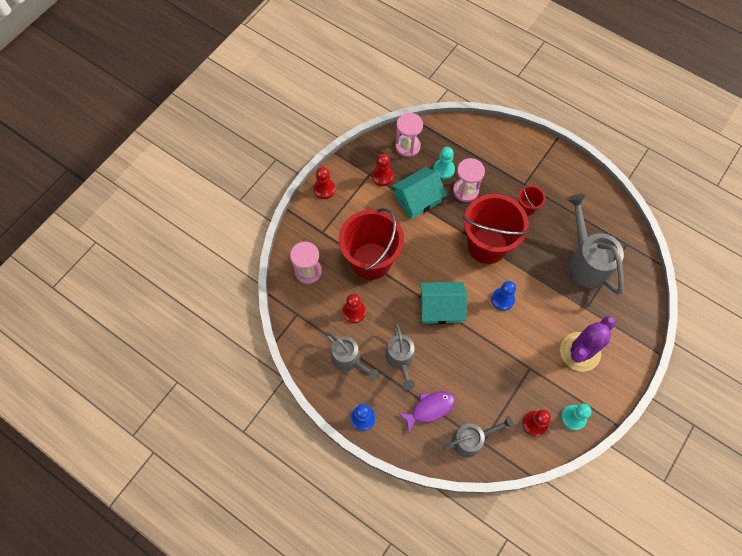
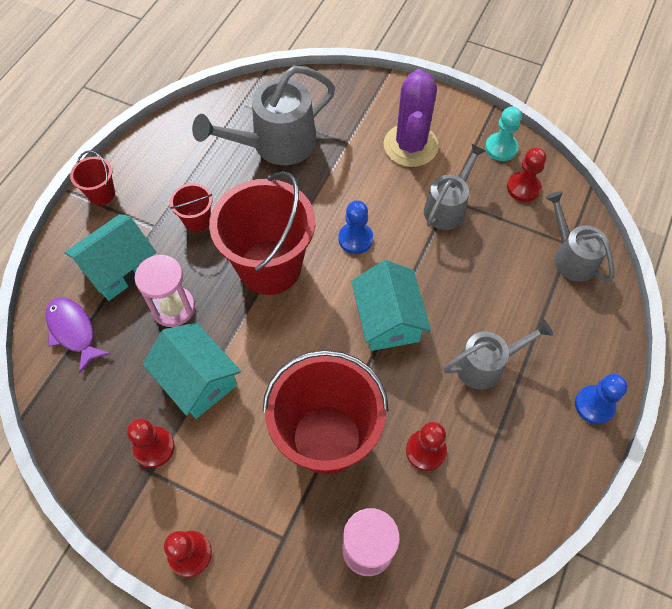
camera: 100 degrees left, 5 degrees down
grey watering can [325,332,379,381] -> grey watering can moved to [424,144,486,230]
pink hourglass [395,113,423,157] -> none
purple fish [398,391,455,433] -> purple fish moved to [46,297,111,373]
turquoise pawn [433,147,455,179] -> none
purple cactus [560,316,616,372] -> purple cactus turned 60 degrees clockwise [383,69,439,167]
none -> turquoise house [65,214,156,301]
none -> red bucket [70,151,115,205]

